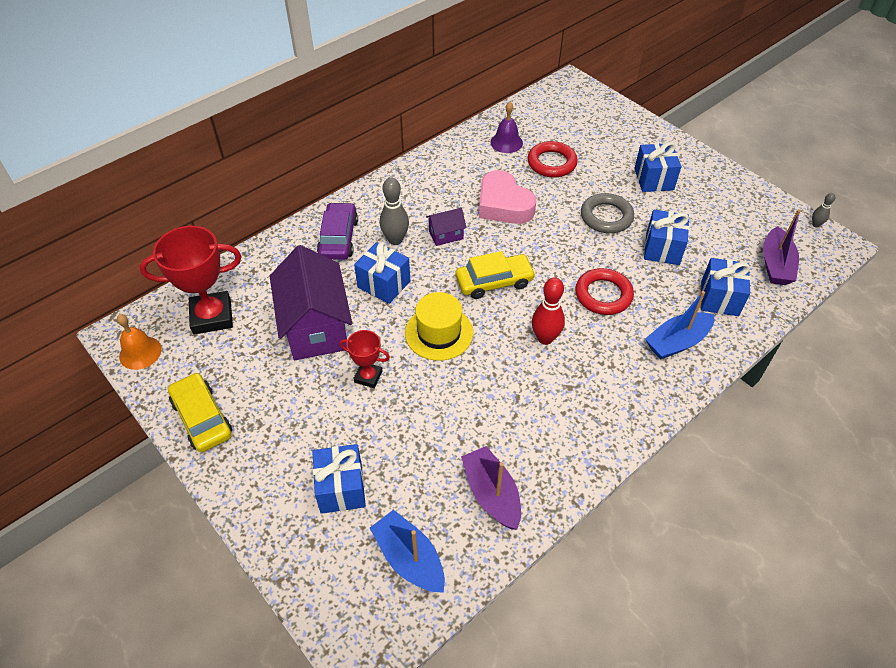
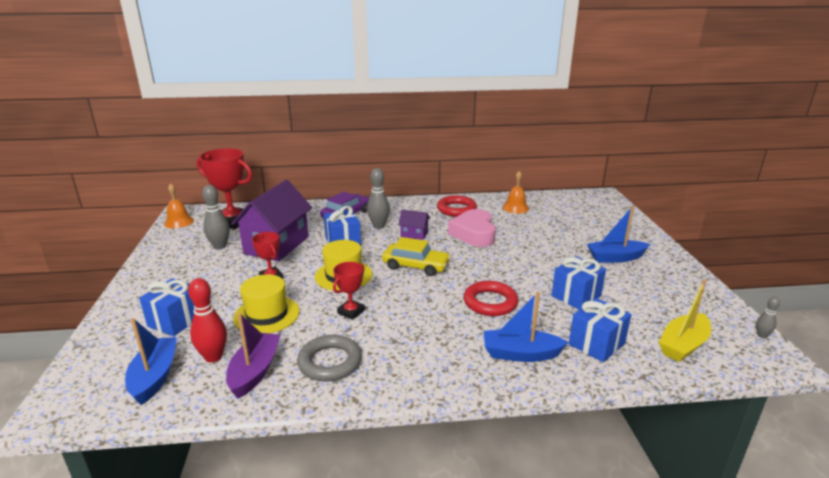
camera: 35 degrees right, 25 degrees down
yellow car [168,373,232,453] -> none
purple bell [491,102,523,153] -> orange bell [502,171,529,214]
red ring [528,141,578,177] -> red ring moved to [437,195,477,217]
red bowling pin [532,277,565,345] -> red bowling pin moved to [188,278,227,363]
grey ring [581,193,634,233] -> grey ring moved to [297,335,362,381]
blue gift [634,142,682,192] -> blue boat [587,206,650,262]
purple boat [763,210,801,285] -> yellow boat [659,280,711,362]
none -> grey bowling pin [202,185,229,250]
none -> yellow hat [233,274,300,334]
none -> red trophy [333,262,365,320]

